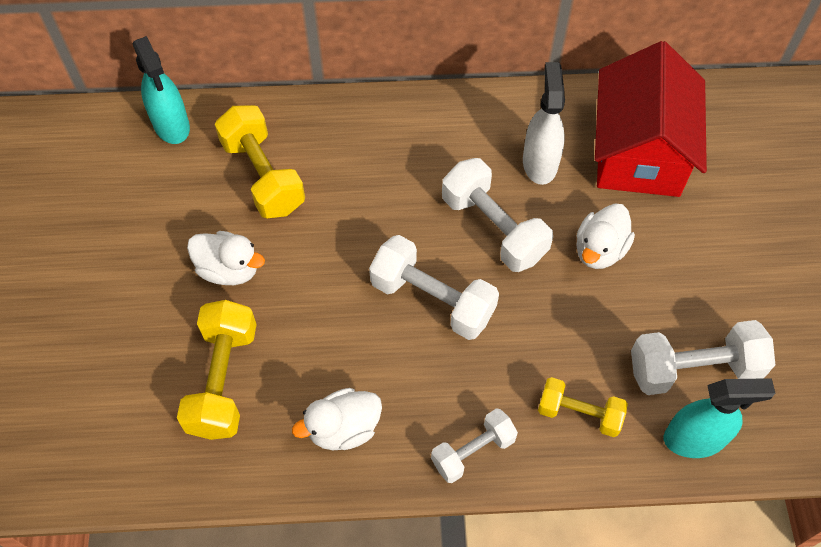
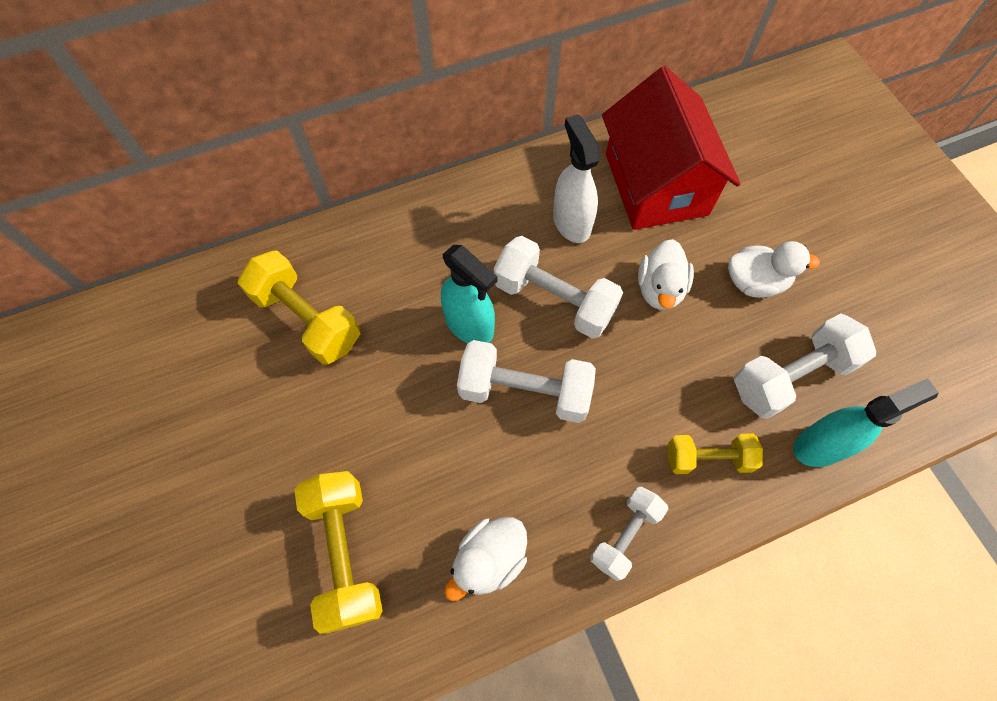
camera: 20 degrees left, 5 degrees up
turquoise spray bottle [132,36,190,144] -> turquoise spray bottle moved to [441,245,498,343]
white duck [187,231,265,285] -> white duck moved to [728,241,820,298]

